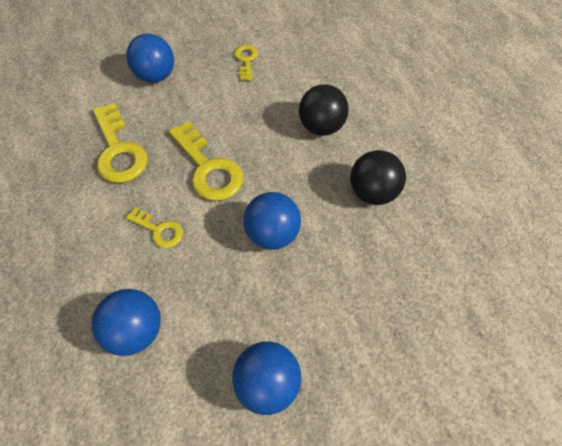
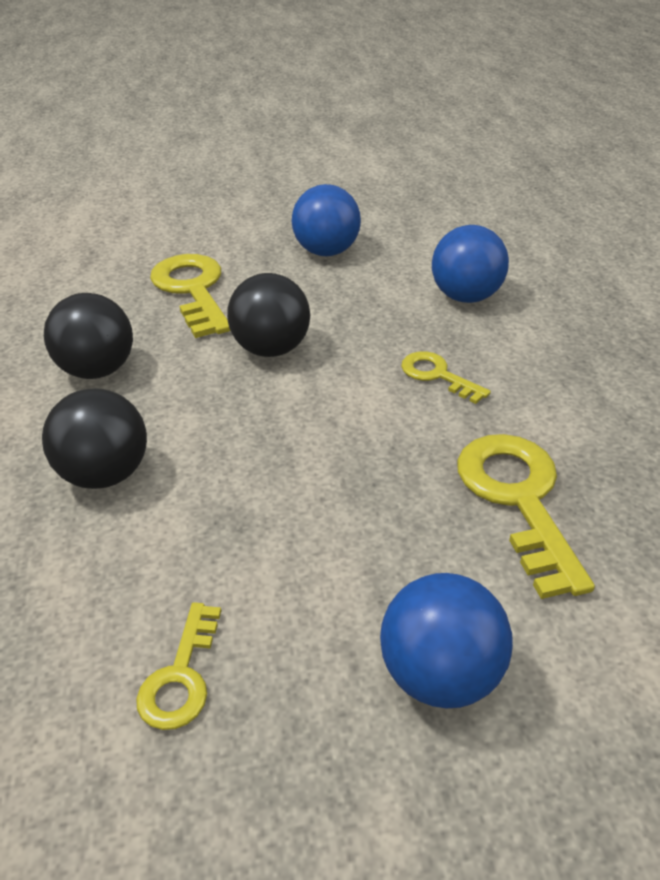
camera: 165 degrees left, 20 degrees down
yellow key [169,121,243,201] -> yellow key moved to [150,254,230,338]
blue ball [243,192,301,250] -> black ball [227,273,310,357]

